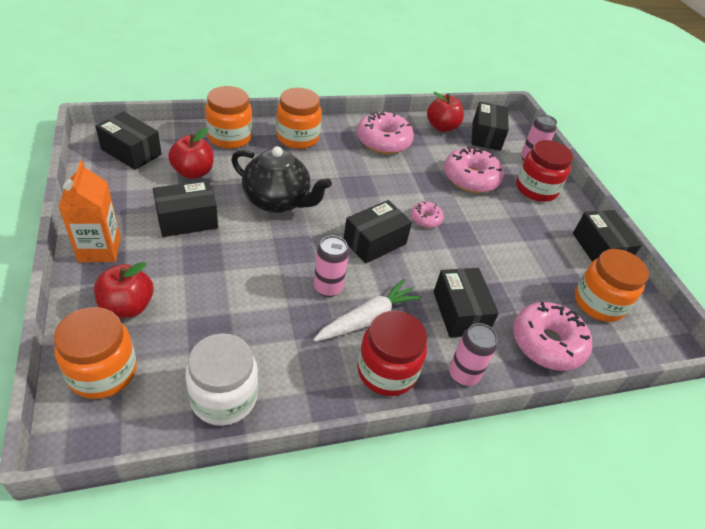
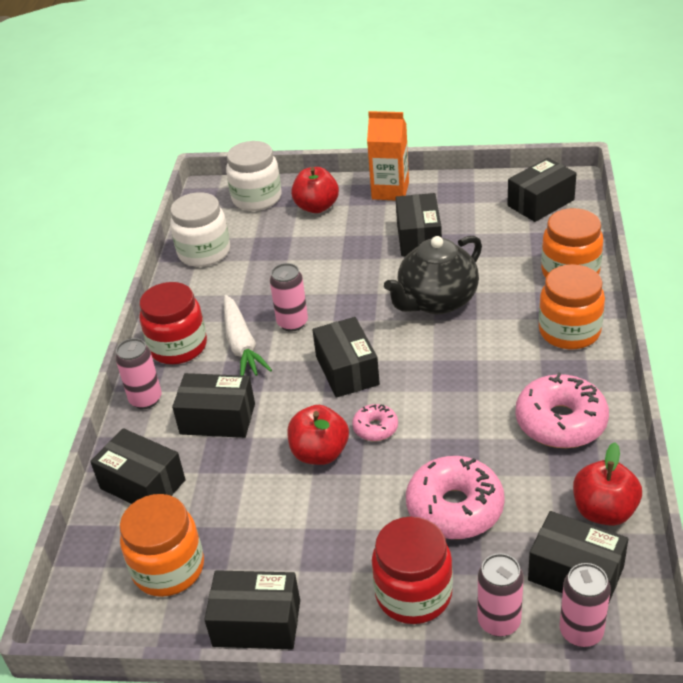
camera: 120 degrees right, 5 degrees down
orange jar [54,307,137,399] -> white jar [226,141,281,211]
red apple [168,128,214,179] -> red apple moved to [287,405,349,465]
pink donut [513,302,592,371] -> black box [90,428,186,504]
none -> pink can [560,563,611,647]

